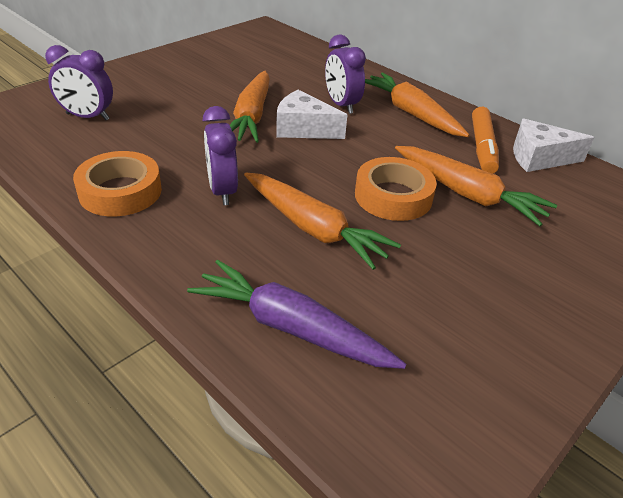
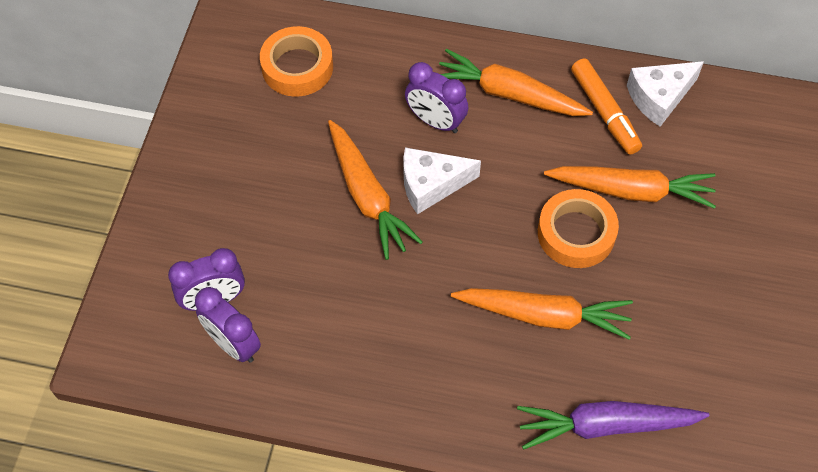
camera: 30 degrees left, 20 degrees up
orange tape [73,151,162,216] -> orange tape moved to [260,26,333,97]
purple clock [203,106,238,205] -> purple clock moved to [195,287,261,363]

